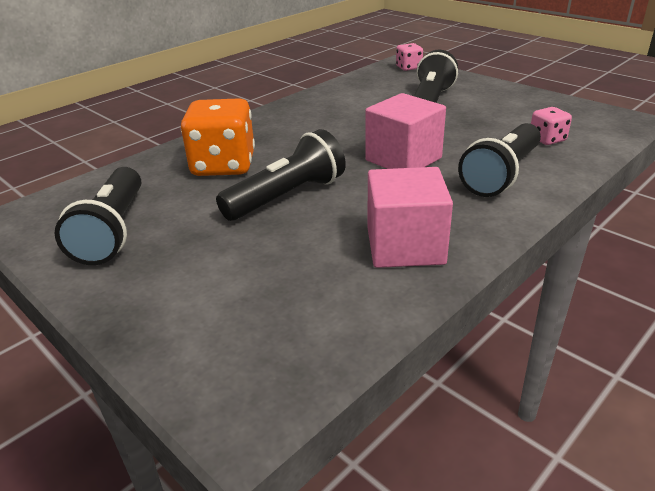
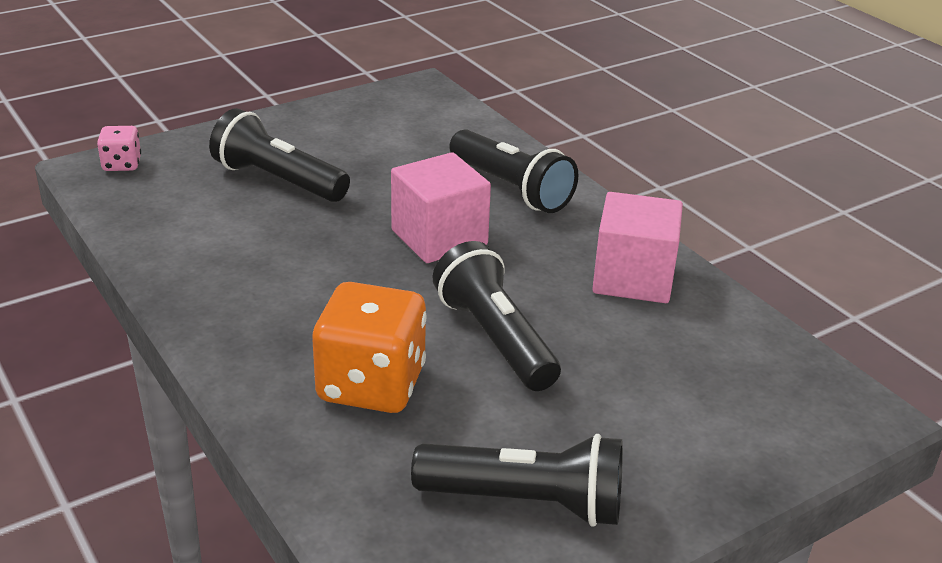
camera: 80 degrees left, 0 degrees up
pink dice [531,107,572,145] -> none

